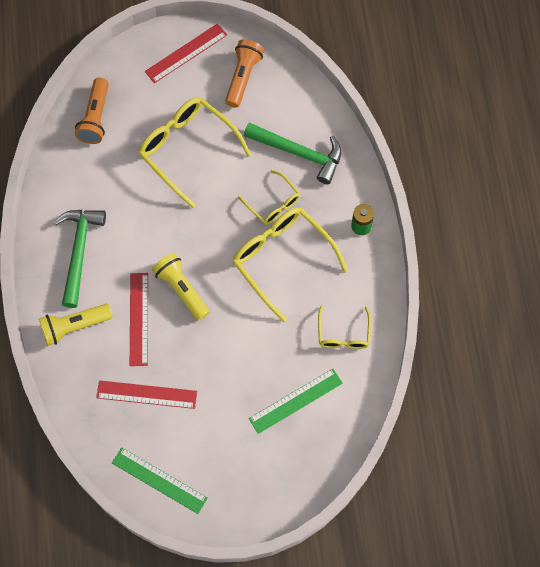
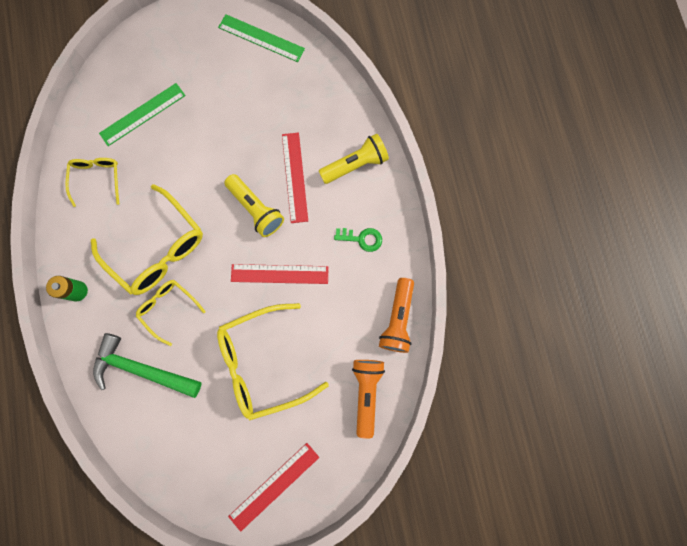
camera: 175 degrees right, 10 degrees up
green hammer [53,210,106,308] -> green key [334,228,382,252]
red ruler [96,380,197,409] -> red ruler moved to [231,264,329,284]
yellow glasses [138,97,252,208] -> yellow glasses turned 120 degrees clockwise [217,303,329,421]
orange flashlight [225,39,264,108] -> orange flashlight moved to [379,278,414,353]

